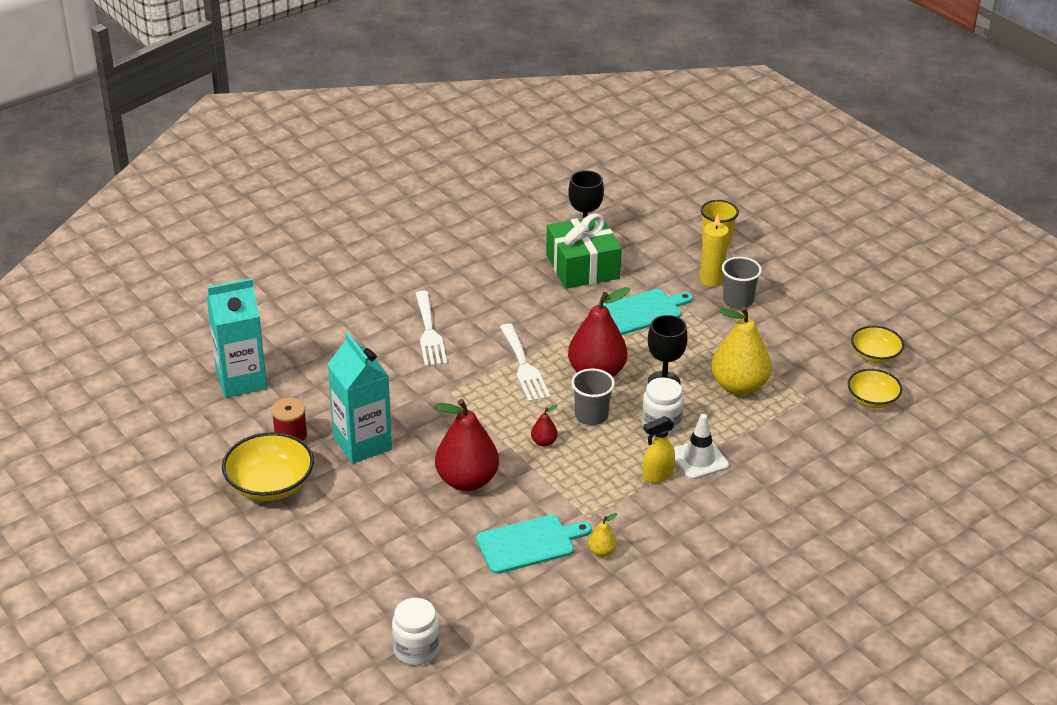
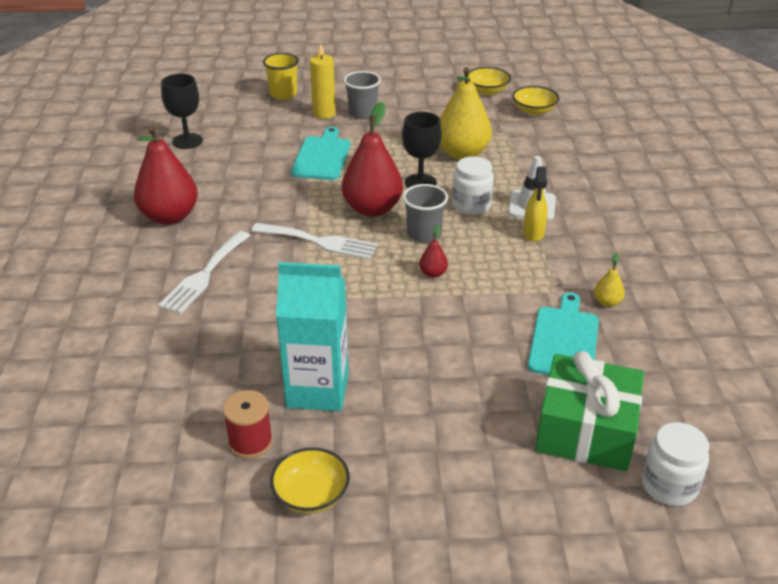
camera: 55 degrees left, 0 degrees up
turquoise carton [206,278,267,398] -> none
yellow bowl [222,432,314,501] -> yellow bowl [270,447,350,514], size x0.63
white fork [415,291,447,366] -> white fork turned 90 degrees clockwise [158,231,250,314]
red pear [435,399,499,491] -> red pear moved to [134,126,198,225]
green gift [546,213,622,289] -> green gift moved to [535,351,644,471]

